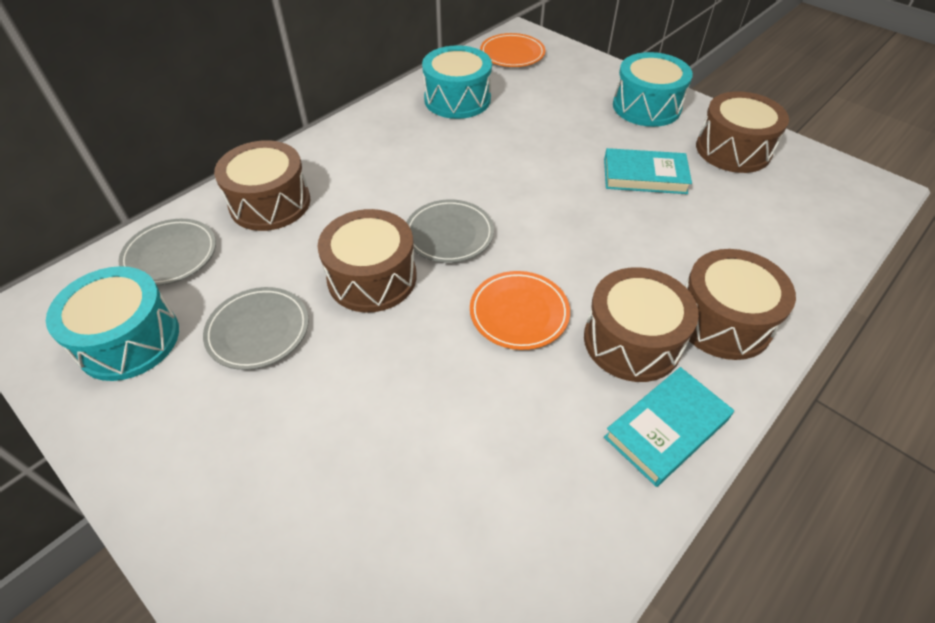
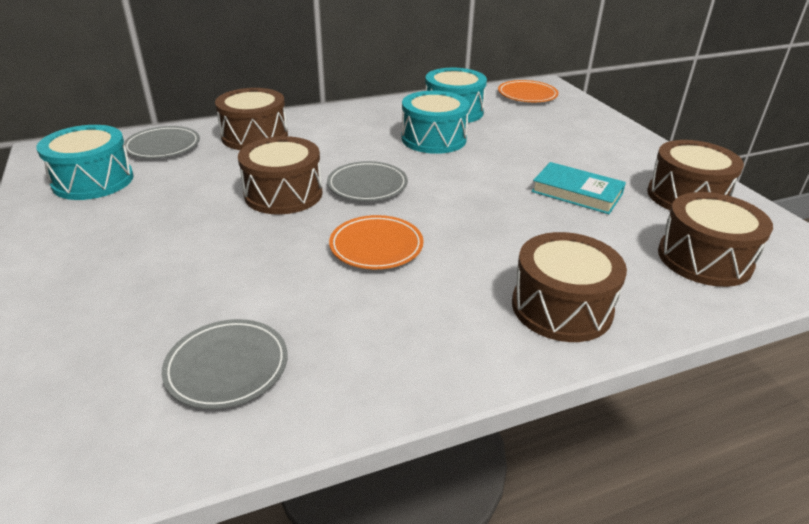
camera: 25 degrees right, 15 degrees down
grey plate [203,287,309,370] -> grey plate moved to [162,319,288,409]
brown drum [584,267,699,382] -> brown drum moved to [658,192,773,287]
turquoise book [604,367,734,487] -> none
turquoise drum [613,52,693,127] -> turquoise drum moved to [402,91,470,154]

